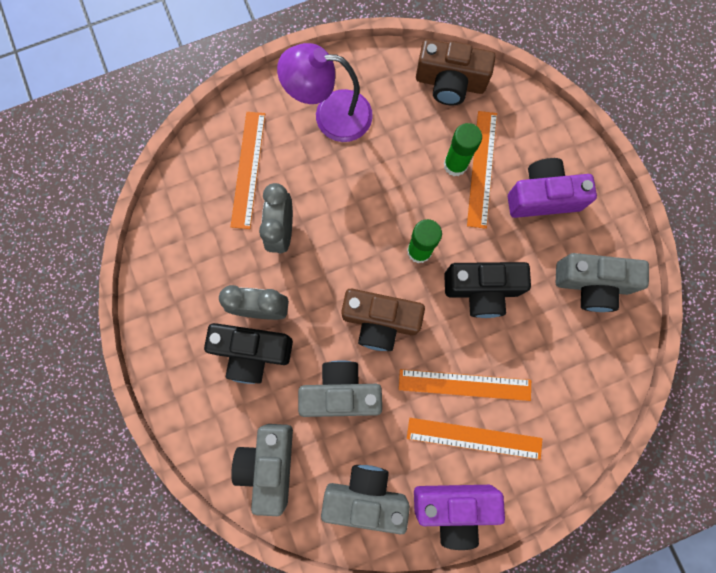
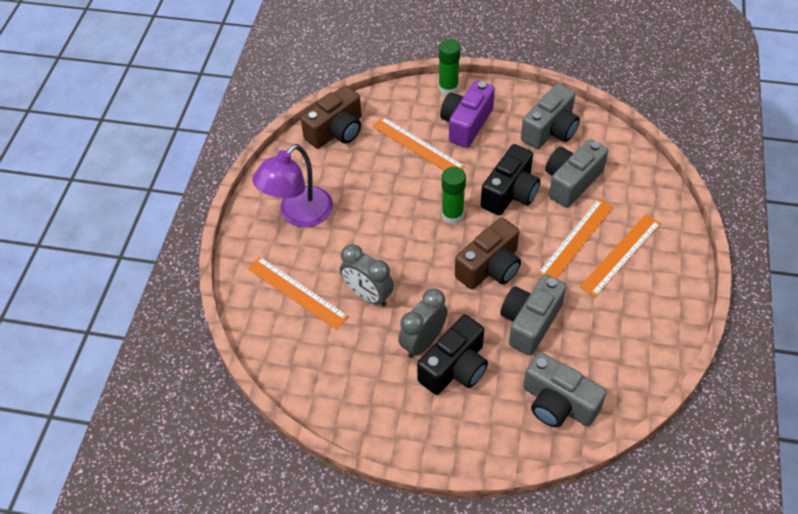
camera: 55 degrees left, 25 degrees down
grey camera [321,465,410,535] -> grey camera moved to [545,139,608,208]
purple camera [414,485,505,550] -> none
green glue stick [443,123,482,176] -> green glue stick moved to [439,39,460,95]

